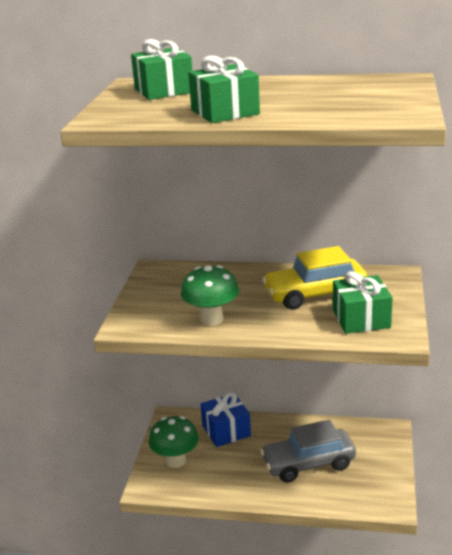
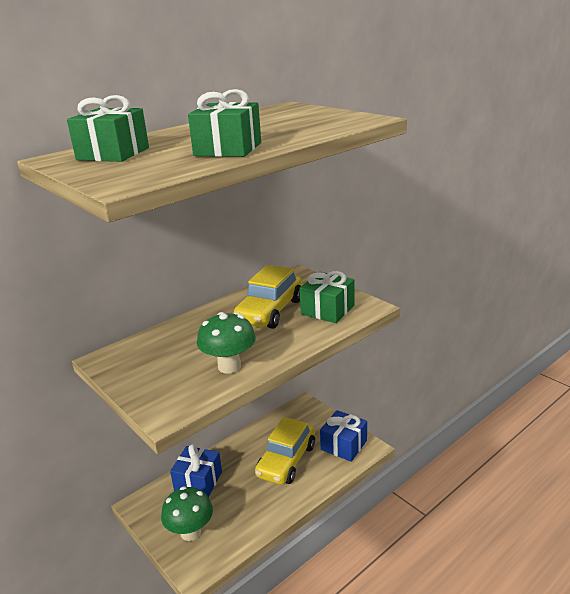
camera: 50 degrees left, 0 degrees up
grey car [260,420,356,482] -> yellow car [255,417,315,485]
none -> blue gift [320,410,367,462]

